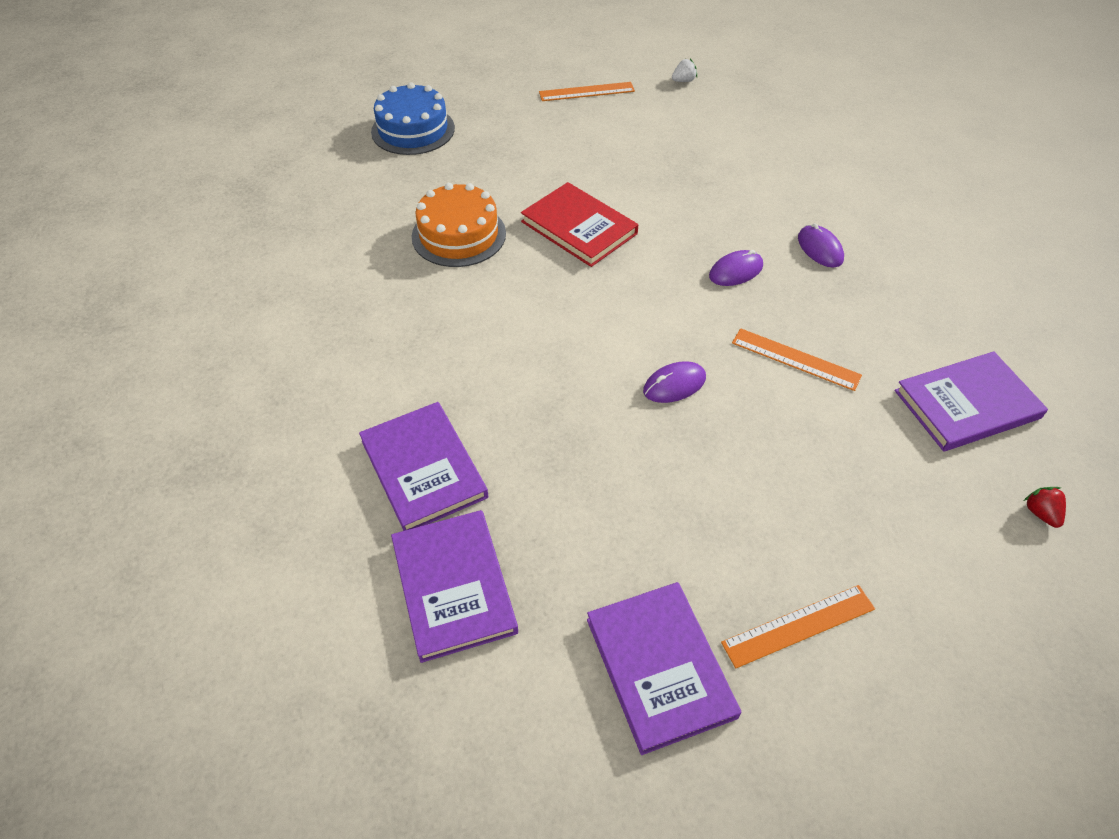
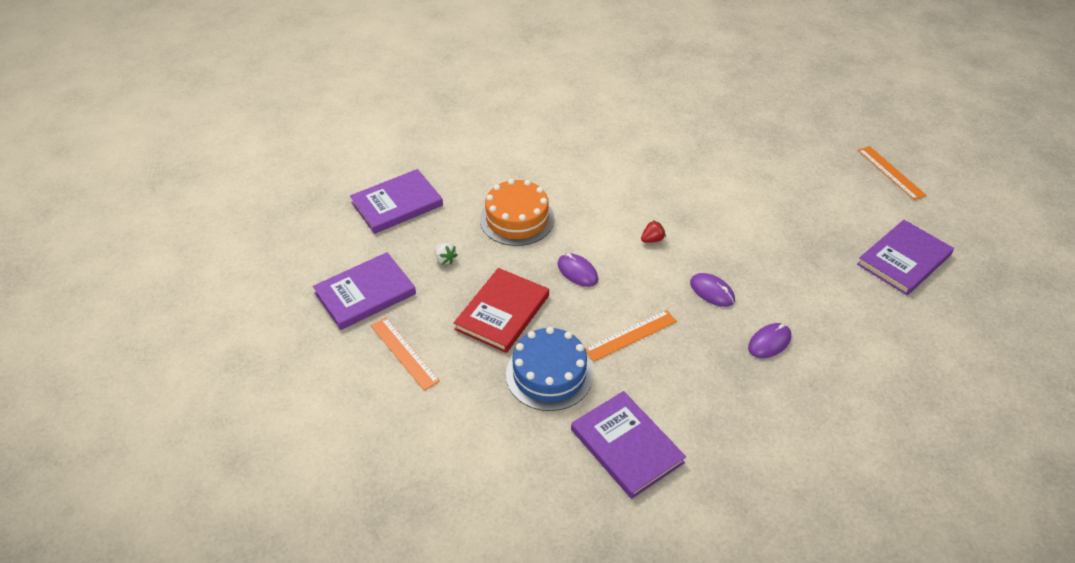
camera: 75 degrees right, 5 degrees down
purple book [359,402,488,531] -> purple book moved to [857,220,954,295]
blue cake [371,82,455,155] -> blue cake moved to [506,327,593,411]
orange cake [412,183,506,267] -> orange cake moved to [480,179,555,246]
red book [521,182,638,267] -> red book moved to [454,268,549,353]
white strawberry [672,59,697,82] -> white strawberry moved to [434,243,458,264]
orange ruler [732,328,862,391] -> orange ruler turned 45 degrees clockwise [585,310,677,362]
red strawberry [1024,487,1066,528] -> red strawberry moved to [641,220,666,243]

